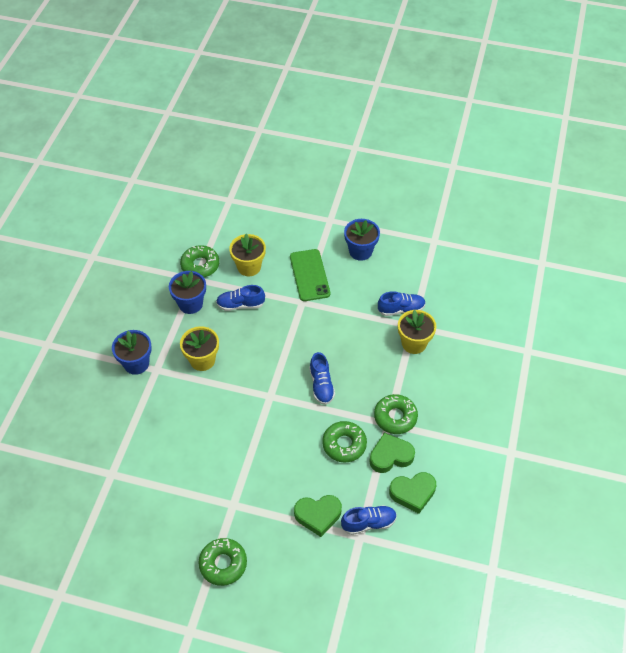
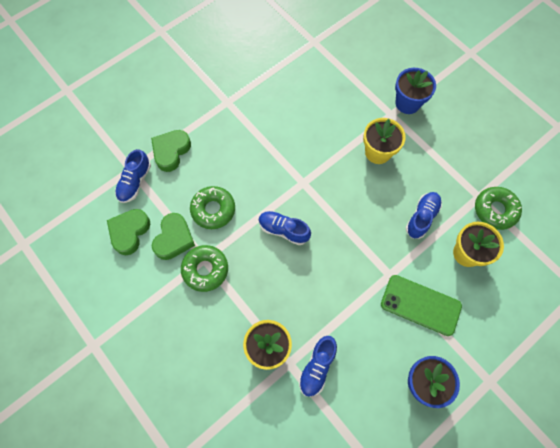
camera: 125 degrees right, 15 degrees up
blue flower pot [169,271,206,314] -> none
green donut [198,538,247,586] -> none

